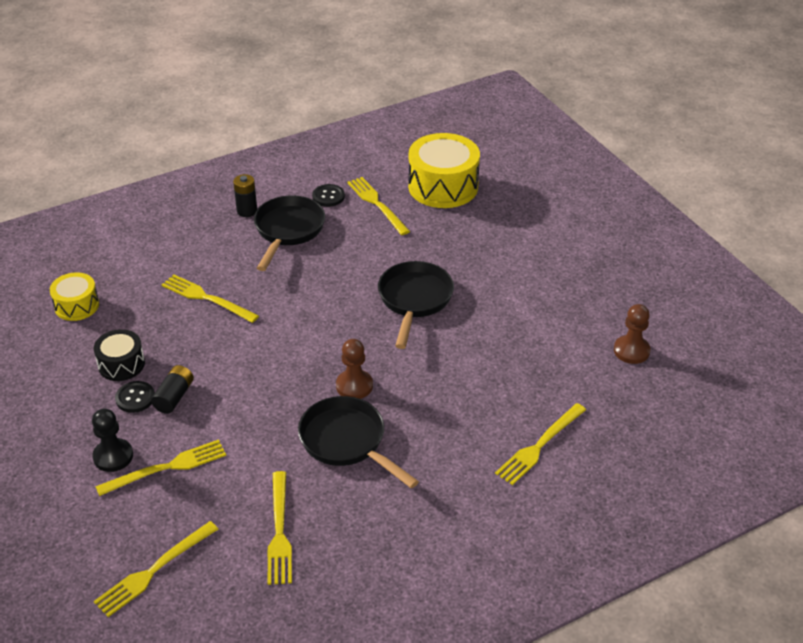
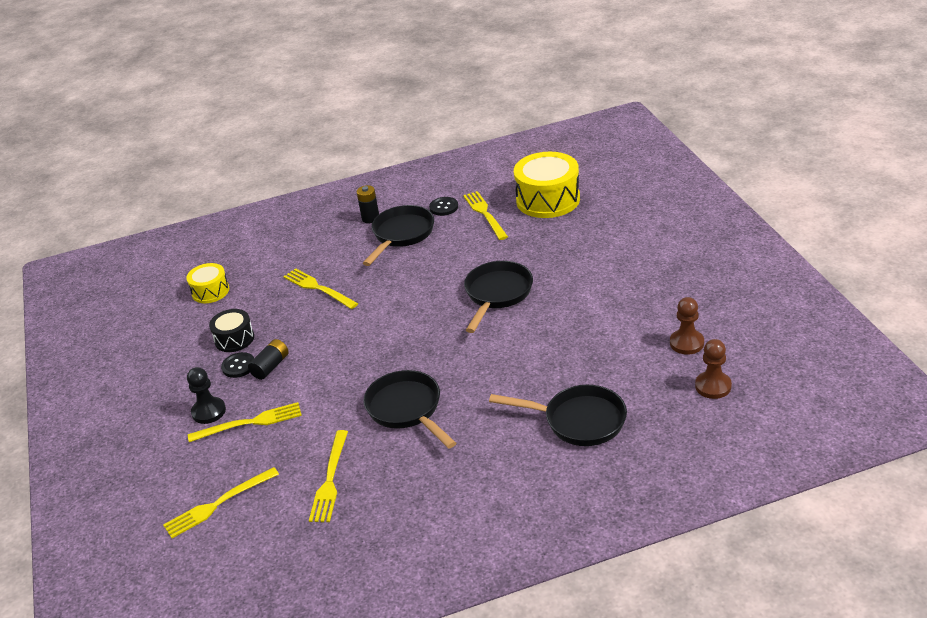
camera: 15 degrees right, 5 degrees down
brown pawn [336,339,373,399] -> brown pawn moved to [695,339,732,399]
yellow fork [495,403,586,485] -> black pan [489,385,627,446]

